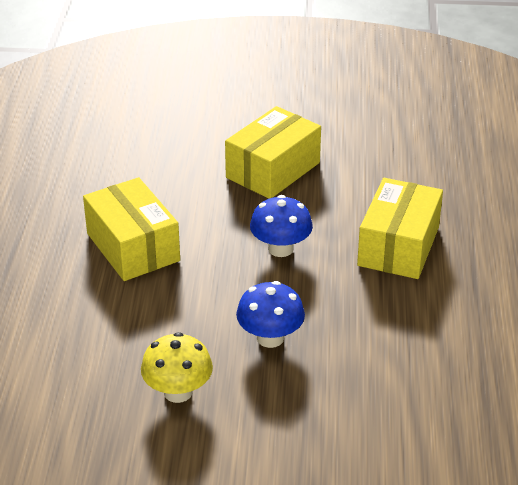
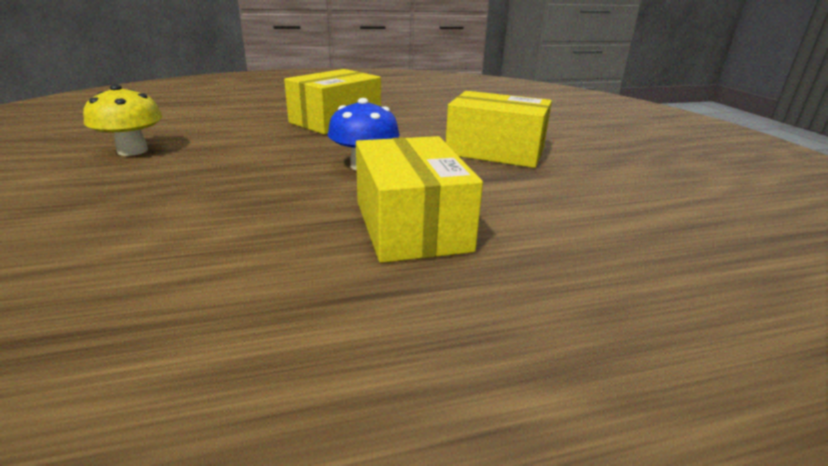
camera: 70 degrees right, 10 degrees down
blue mushroom [236,281,305,348] -> none
yellow box [357,178,443,279] -> yellow box turned 75 degrees clockwise [356,136,483,263]

